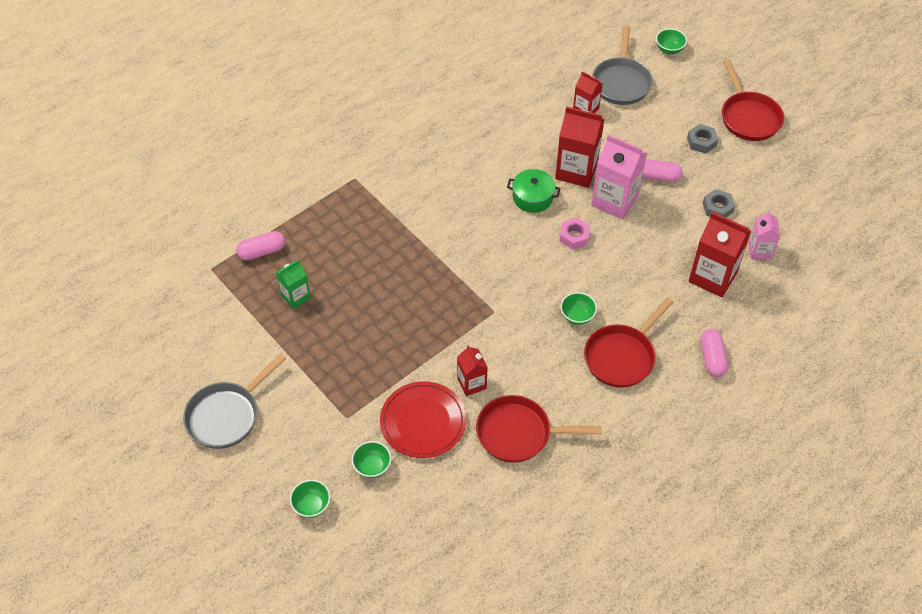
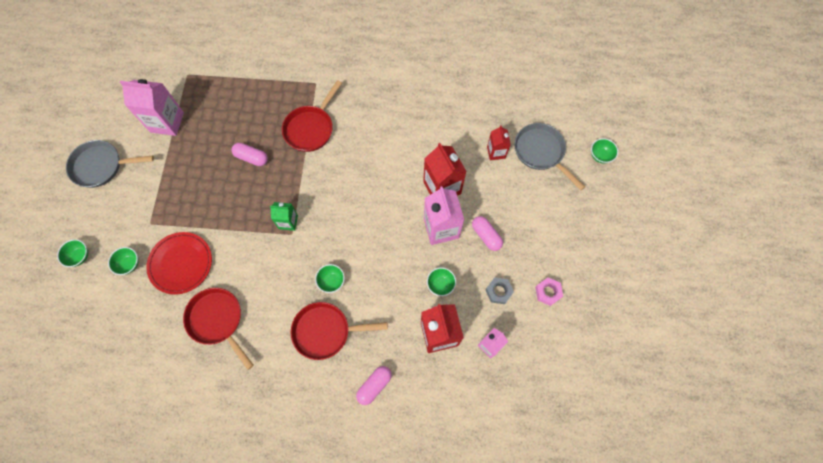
camera: 45 degrees right, 15 degrees up
pink capsule [236,231,285,260] -> pink capsule moved to [231,143,268,166]
green carton [276,259,311,309] -> green carton moved to [270,202,298,231]
red carton [457,345,488,396] -> none
green pot [507,169,561,213] -> none
pink nut [560,218,590,249] -> pink nut moved to [535,278,563,306]
grey pan [592,25,653,105] -> grey pan turned 90 degrees clockwise [514,123,585,190]
grey nut [687,124,718,154] -> none
red pan [722,60,784,141] -> red pan moved to [282,80,342,152]
none -> pink carton [120,79,184,136]
none -> green bowl [427,267,456,296]

